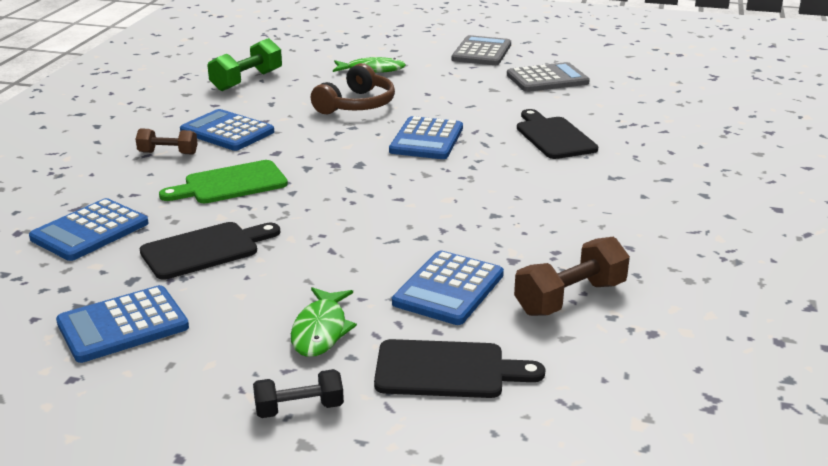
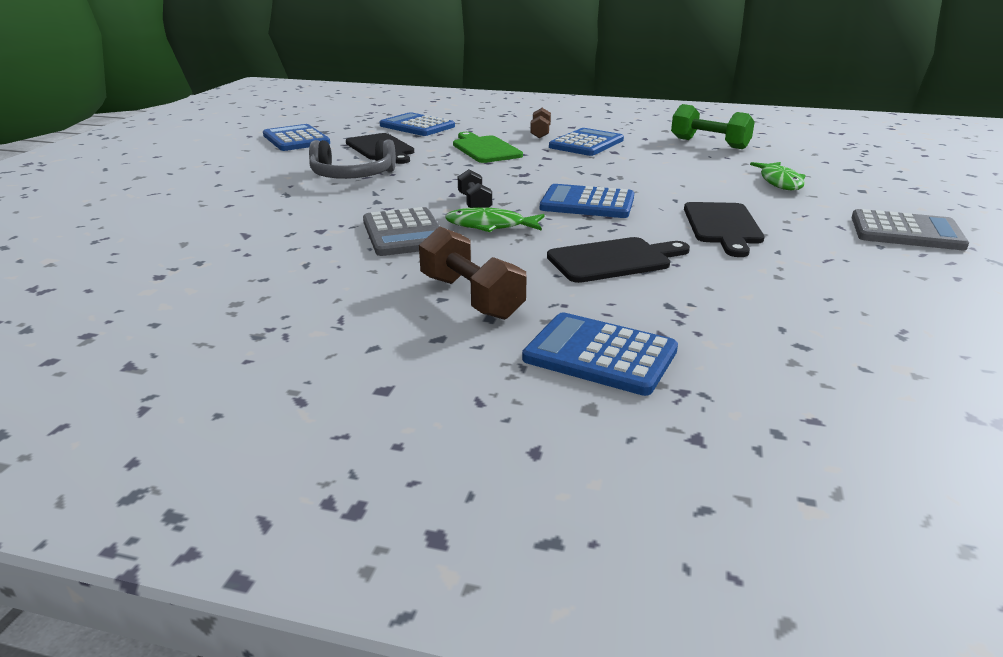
camera: 90 degrees right, 0 degrees up
black dumbbell [253,369,344,418] -> black dumbbell moved to [458,169,492,208]
green fish [291,287,357,357] -> green fish moved to [445,207,545,232]
brown headphones [311,63,395,114] -> none
black cutting board [374,339,545,398] -> black cutting board moved to [684,202,765,257]
blue calculator [392,250,504,325] -> blue calculator moved to [522,312,678,396]
grey calculator [507,62,590,92] -> grey calculator moved to [363,207,439,256]
brown dumbbell [514,237,630,316] -> brown dumbbell moved to [419,226,527,320]
none -> grey headphones [309,140,396,179]

